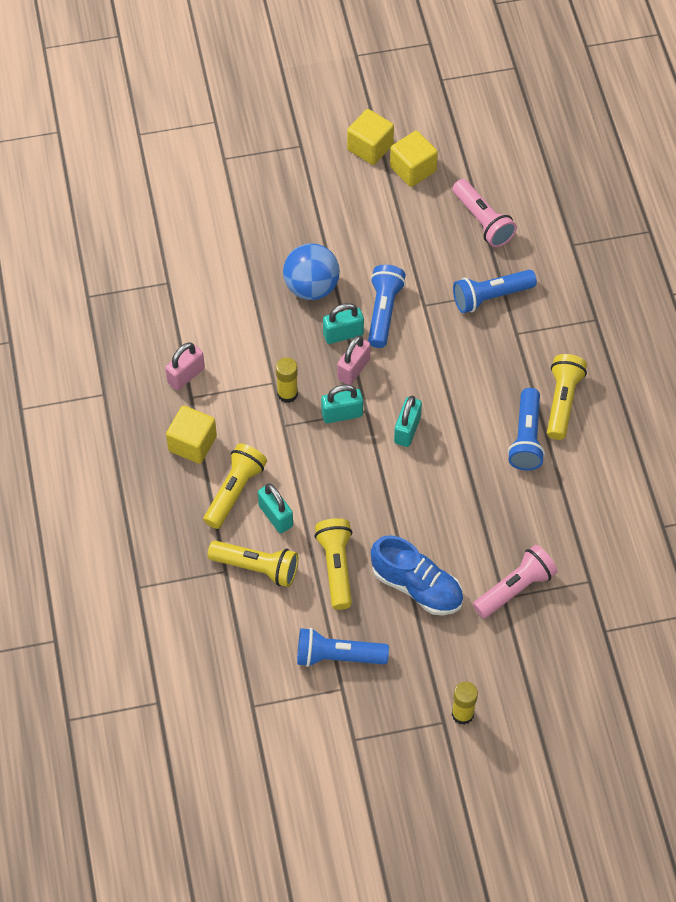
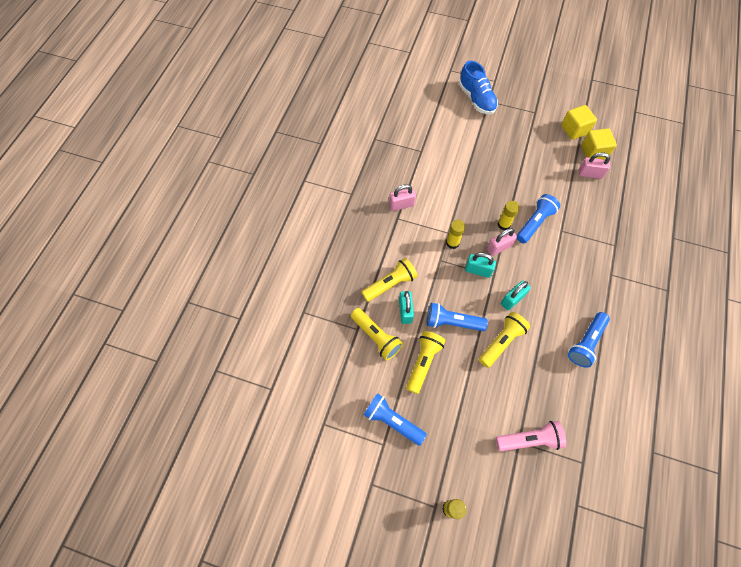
camera: 30 degrees right, 5 degrees up
yellow cube [166,406,217,464] -> none
blue ball [283,243,340,300] -> none
turquoise padlock [323,303,364,344] -> yellow glue stick [497,201,520,230]
blue shoe [371,536,463,615] -> blue shoe moved to [459,60,498,114]
pink flashlight [452,179,517,247] -> none
blue flashlight [453,270,537,313] -> blue flashlight moved to [427,303,488,331]
yellow flashlight [547,354,587,440] -> yellow flashlight moved to [479,312,530,368]
none -> pink padlock [579,152,610,179]

